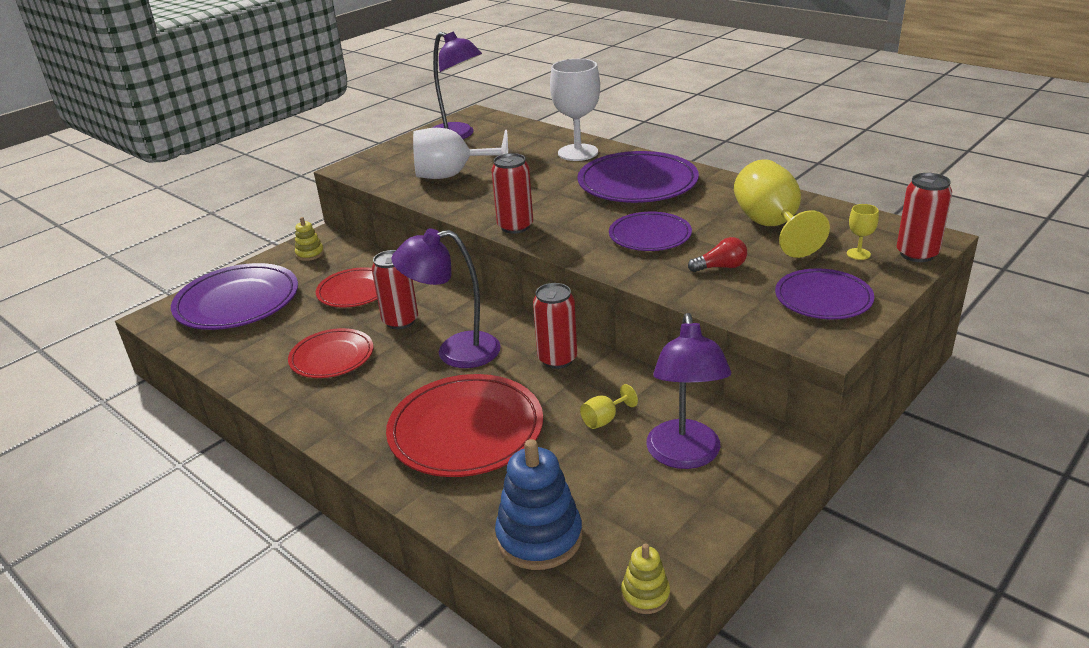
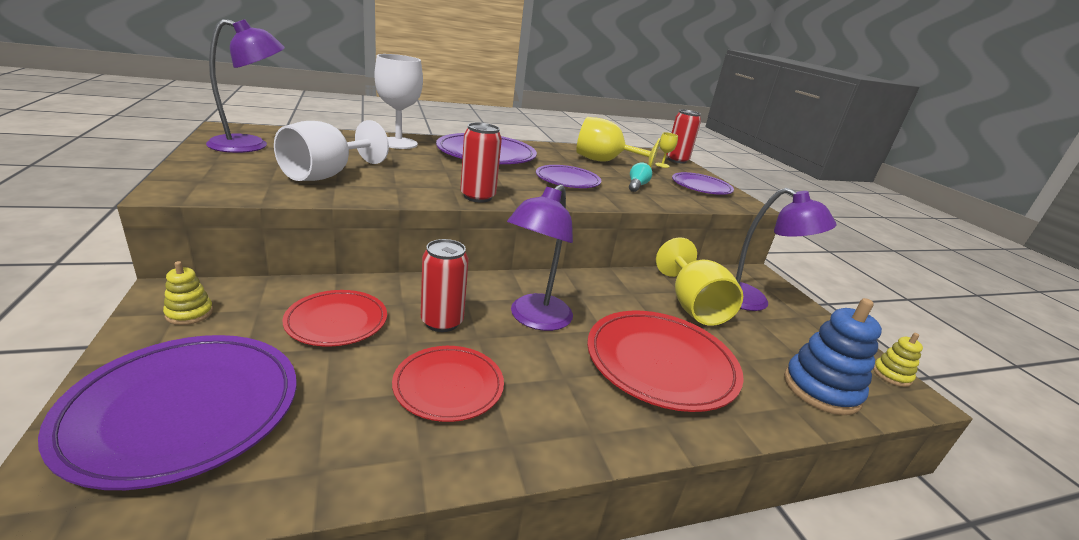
camera: 65 degrees left, 5 degrees down
red can [533,283,577,369] -> none
yellow goblet [580,384,638,429] -> yellow goblet [656,237,743,326], size x2.29
red light bulb [688,237,747,272] -> turquoise light bulb [629,162,652,192]

